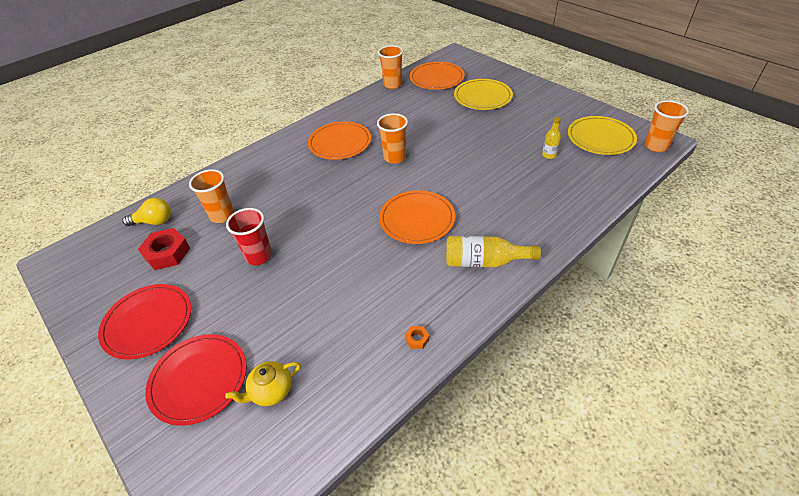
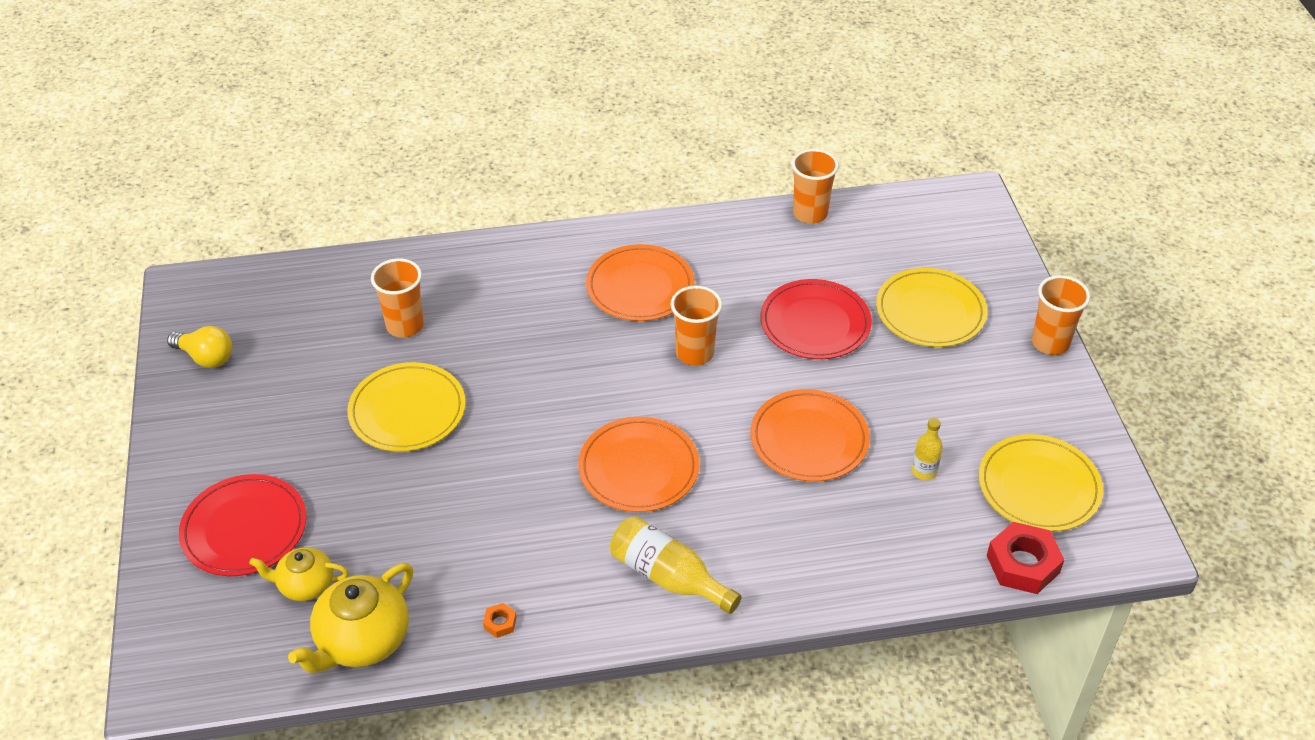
camera: 30 degrees right, 0 degrees up
red plate [98,284,191,360] -> red plate moved to [760,279,872,359]
yellow light bulb [122,198,171,226] -> yellow light bulb moved to [167,326,233,368]
red nut [138,228,190,270] -> red nut moved to [986,522,1065,594]
red cup [226,208,272,265] -> yellow plate [347,362,466,452]
orange plate [410,62,465,90] -> orange plate moved to [750,389,870,481]
orange cup [645,100,689,152] -> orange cup moved to [1032,275,1090,355]
none -> yellow teapot [288,563,413,673]

